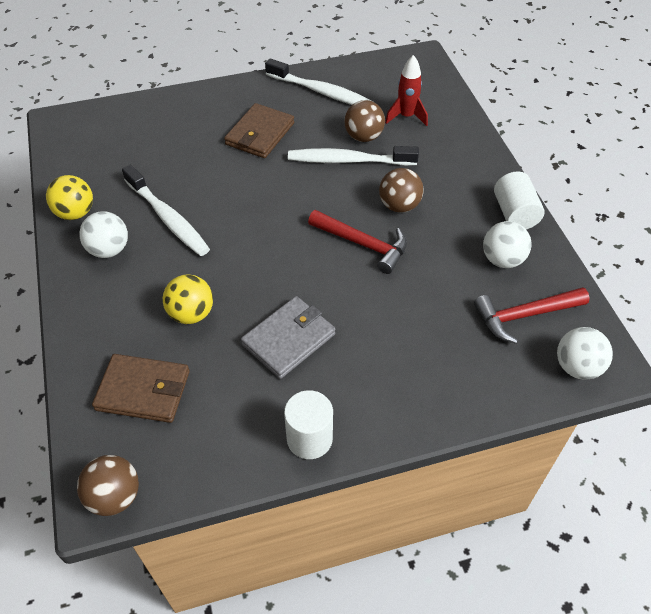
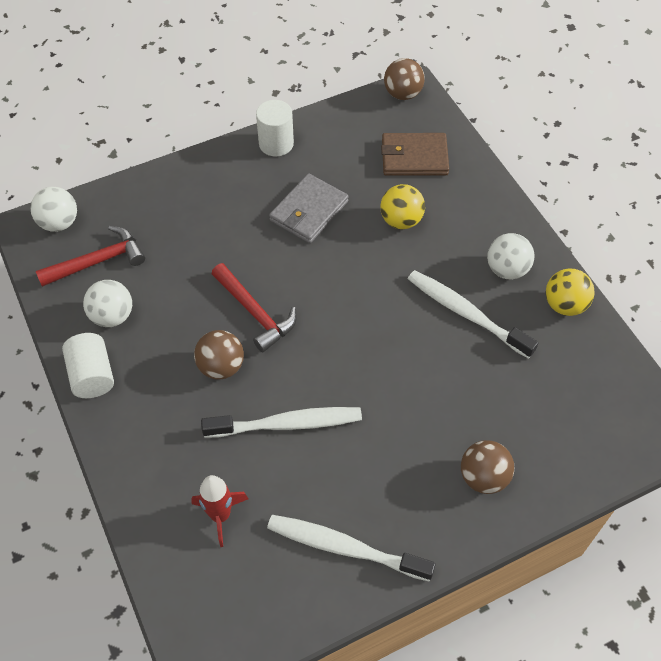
camera: 170 degrees right, 5 degrees up
brown wallet [224,103,294,158] -> none
red hammer [308,210,407,274] -> red hammer turned 150 degrees counterclockwise [211,263,297,352]
brown ball [344,100,385,142] -> brown ball moved to [461,440,514,494]

